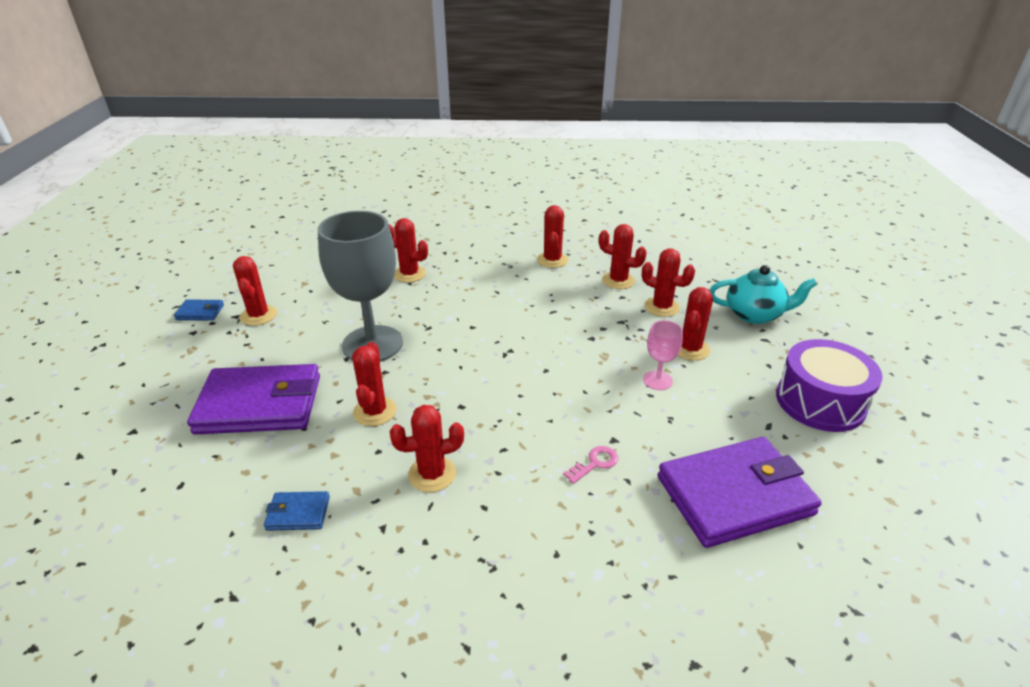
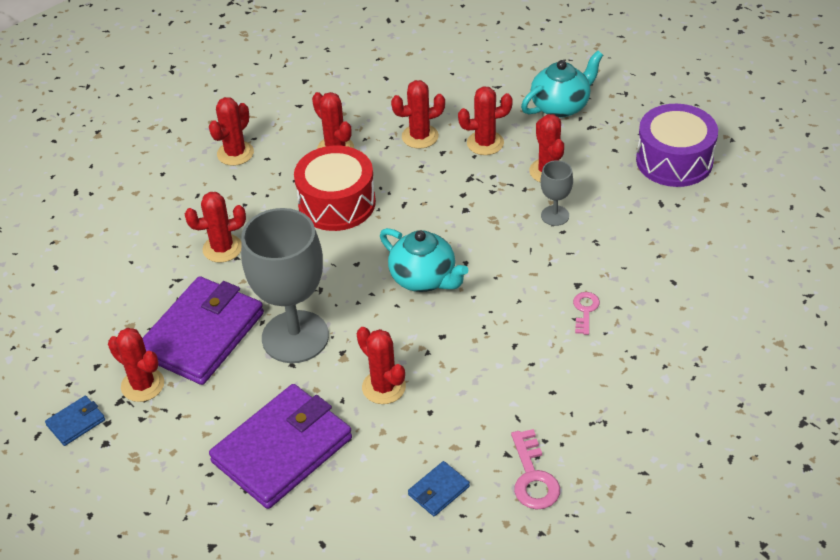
camera: 40 degrees left, 10 degrees up
red cactus [389,405,464,492] -> red cactus moved to [209,97,254,166]
pink goblet [643,320,683,390] -> grey goblet [540,160,573,226]
purple wallet [658,437,822,548] -> purple wallet moved to [143,276,264,385]
none -> red drum [294,146,376,231]
none -> turquoise teapot [380,228,468,292]
none -> pink key [511,429,560,510]

